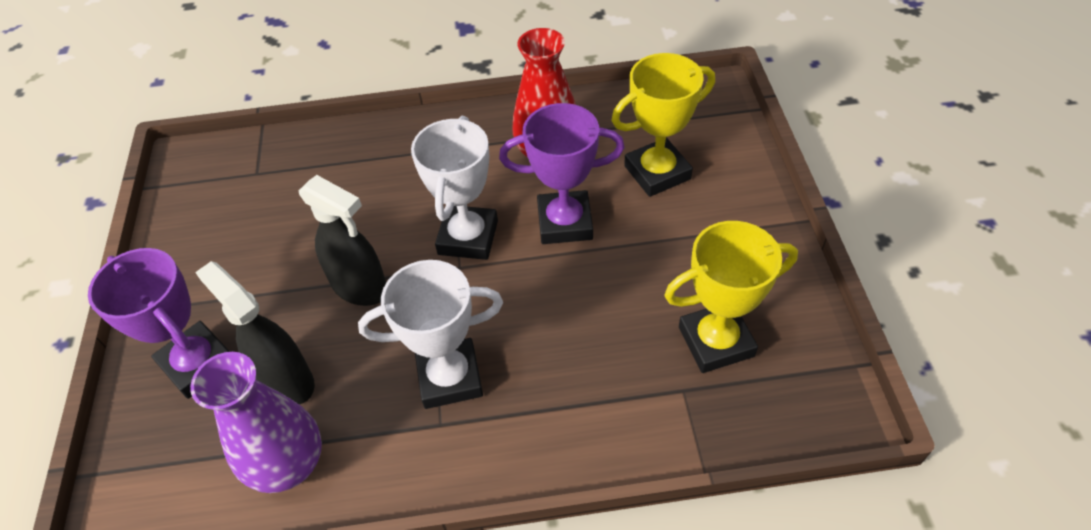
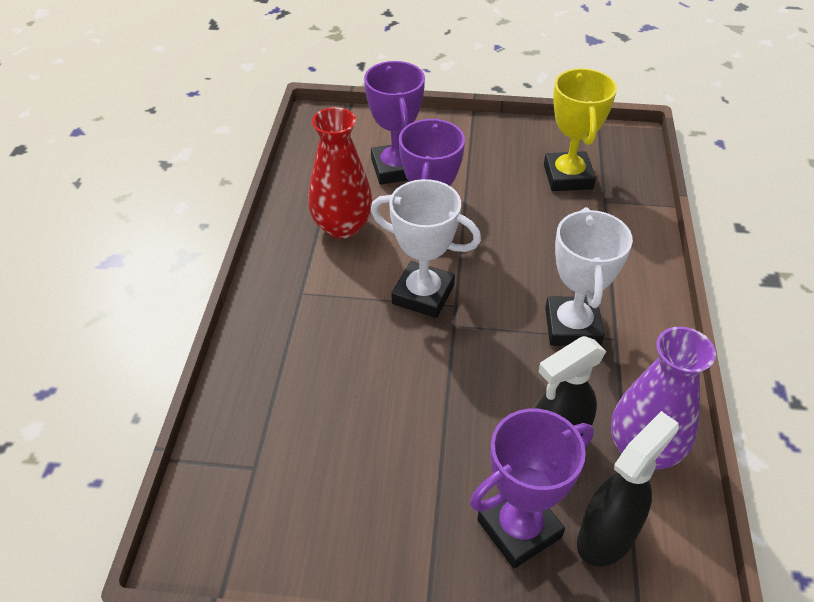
camera: 80 degrees left, 5 degrees down
black spray bottle [299,175,386,306] -> black spray bottle moved to [577,411,679,566]
yellow trophy [611,53,715,197] -> purple trophy [364,61,425,185]

